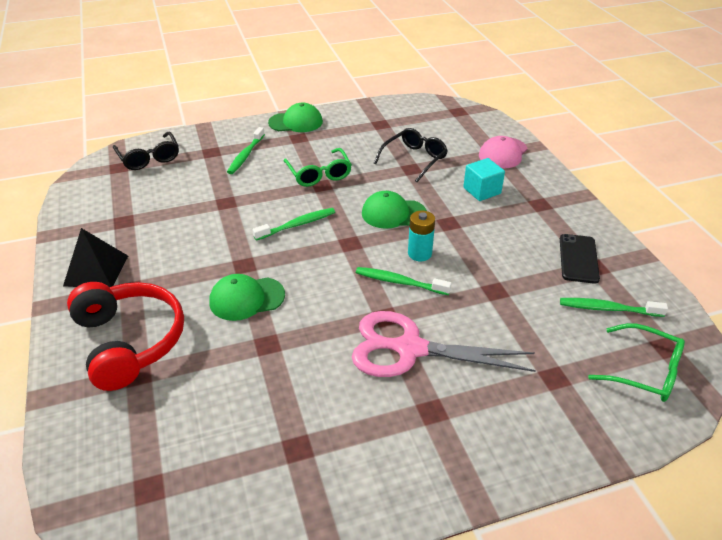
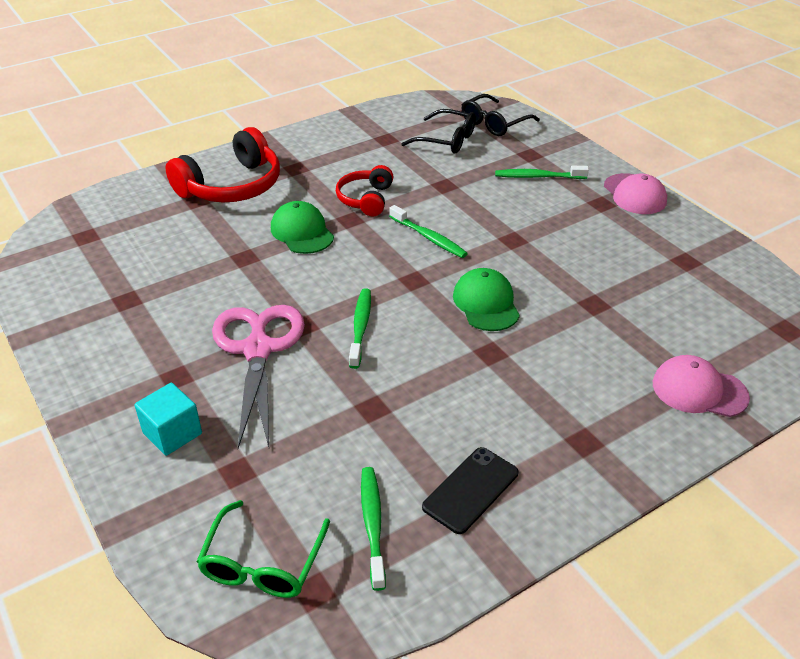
camera: 75 degrees right, 0 degrees up
black pyramid [63,228,128,287] -> none
green cap [268,103,323,132] -> pink cap [604,173,667,214]
green glasses [284,148,352,187] -> none
black glasses [374,128,448,182] -> black glasses moved to [401,109,476,154]
turquoise battery [408,211,435,261] -> none
turquoise cube [463,158,505,201] -> turquoise cube moved to [134,383,202,456]
black phone [560,234,600,284] -> black phone turned 45 degrees counterclockwise [422,447,518,534]
none -> red headphones [336,165,394,216]

